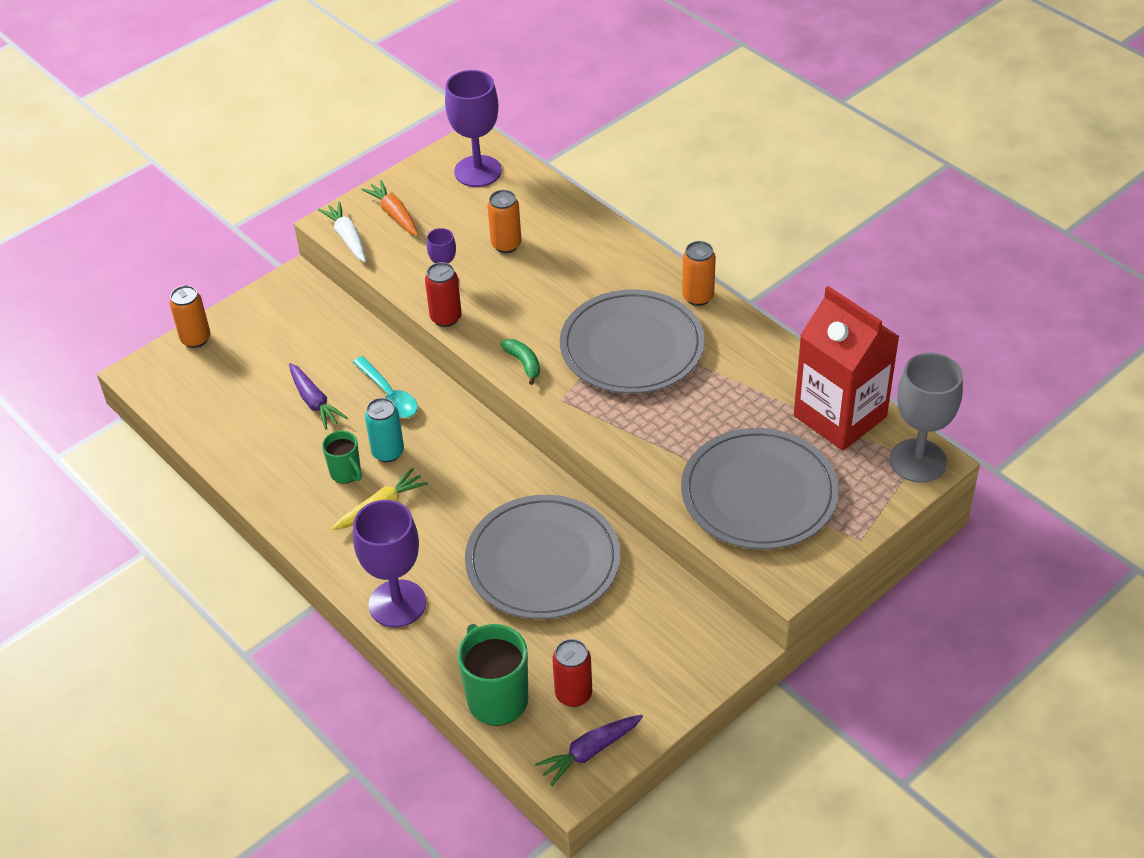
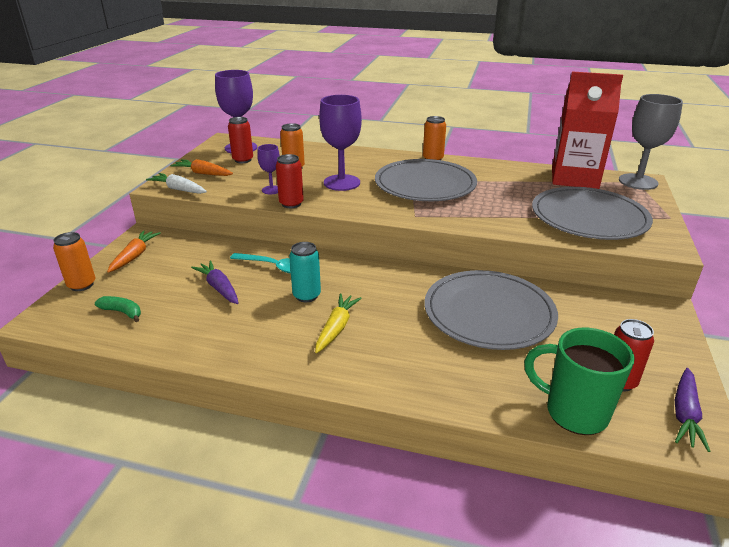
camera: 35 degrees left, 15 degrees down
purple carrot [289,363,348,430] -> purple carrot turned 150 degrees counterclockwise [191,260,239,304]
green mug [322,431,362,484] -> none
purple goblet [353,500,426,627] -> purple goblet moved to [319,95,362,191]
green banana [500,339,540,385] -> green banana moved to [95,296,141,322]
none -> orange carrot [107,231,161,273]
none -> red can [228,117,253,163]

